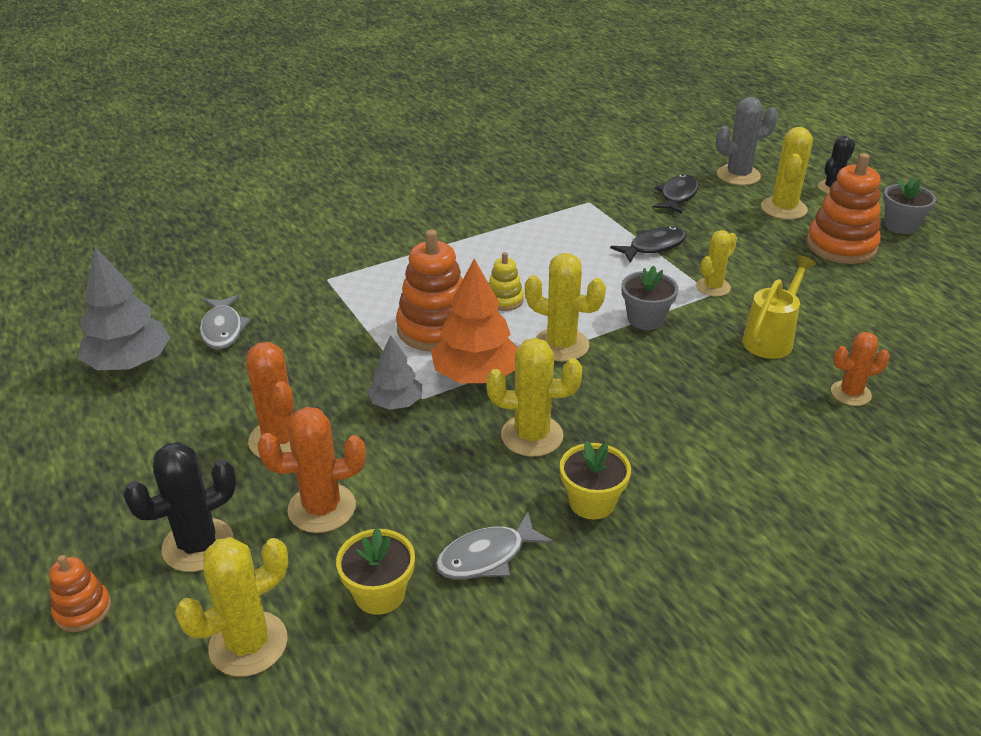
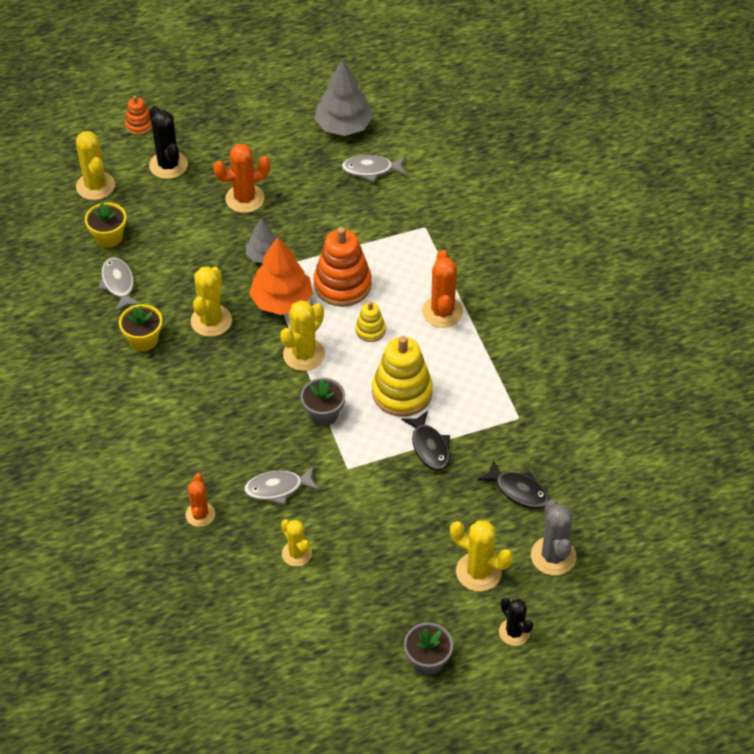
camera: 100 degrees right, 15 degrees up
orange cactus [258,407,366,533] -> orange cactus moved to [422,250,463,328]
yellow cactus [696,230,737,297] -> yellow cactus moved to [281,519,312,567]
yellow watering can [742,255,816,359] -> grey fish [244,466,320,505]
orange stacking toy [806,153,881,264] -> none
none -> yellow stacking toy [372,336,433,417]

